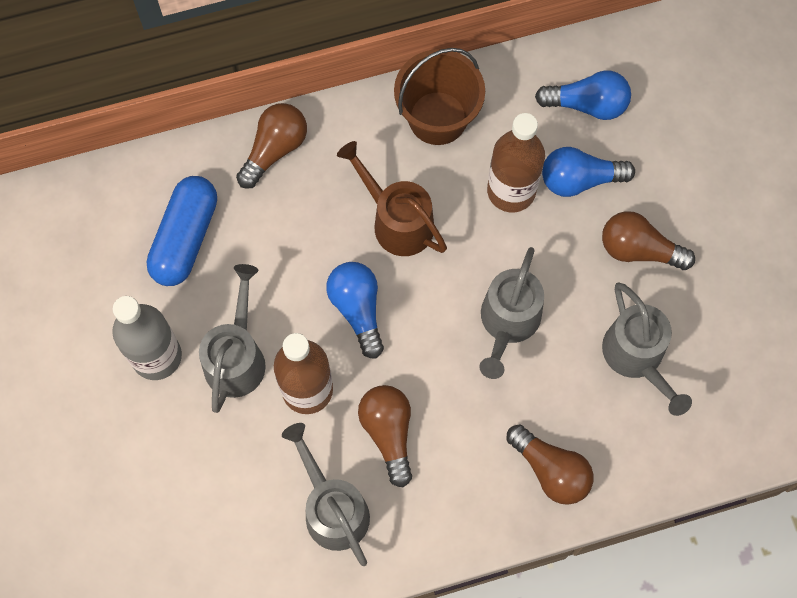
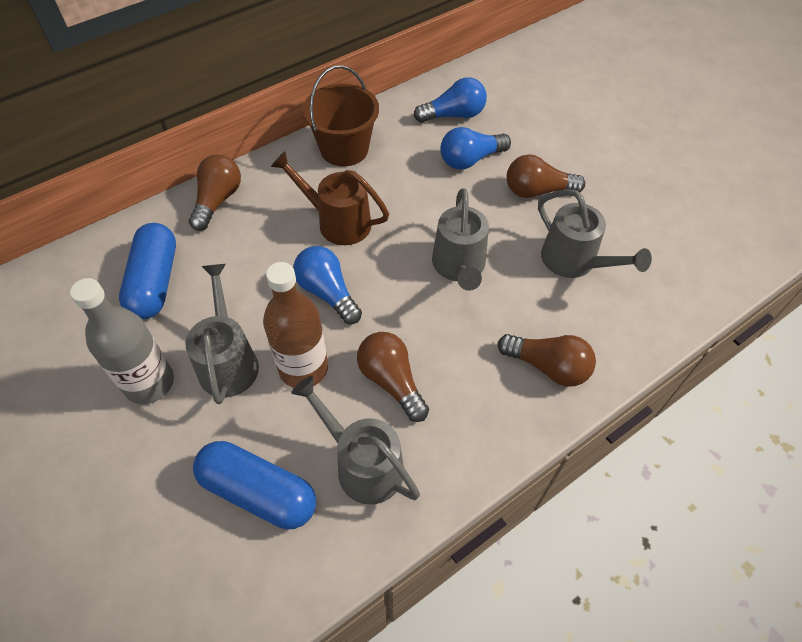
camera: 20 degrees left, 15 degrees down
brown bottle [487,113,545,212] -> none
none -> blue capsule [193,441,316,530]

